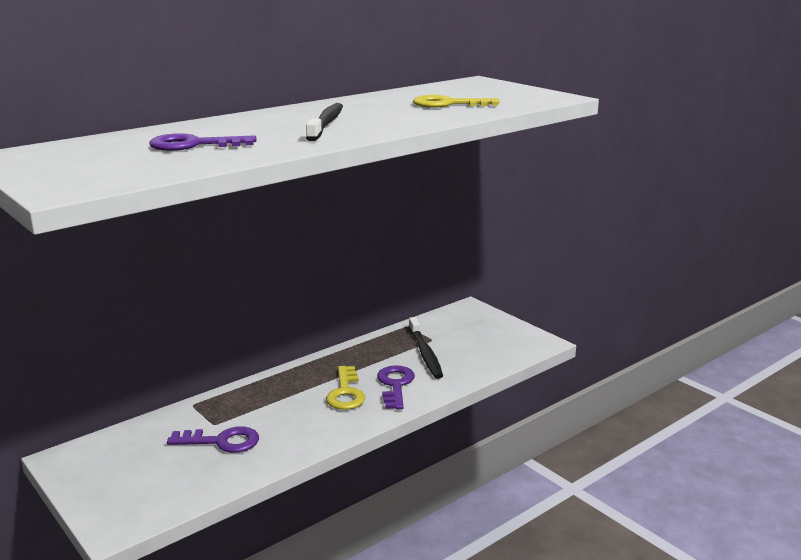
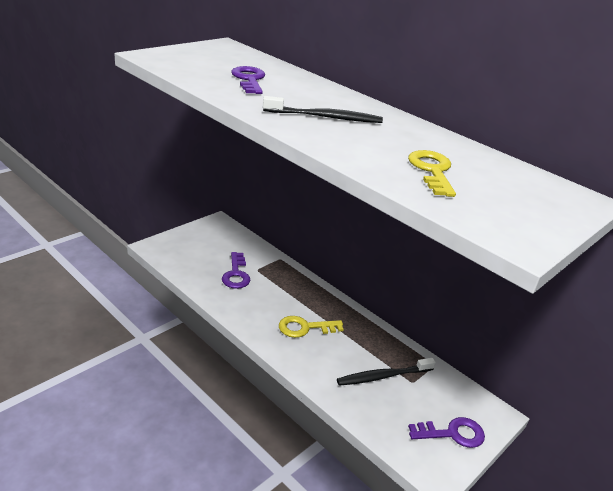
camera: 80 degrees right, 10 degrees up
purple key [377,365,415,409] -> purple key moved to [408,417,485,448]

